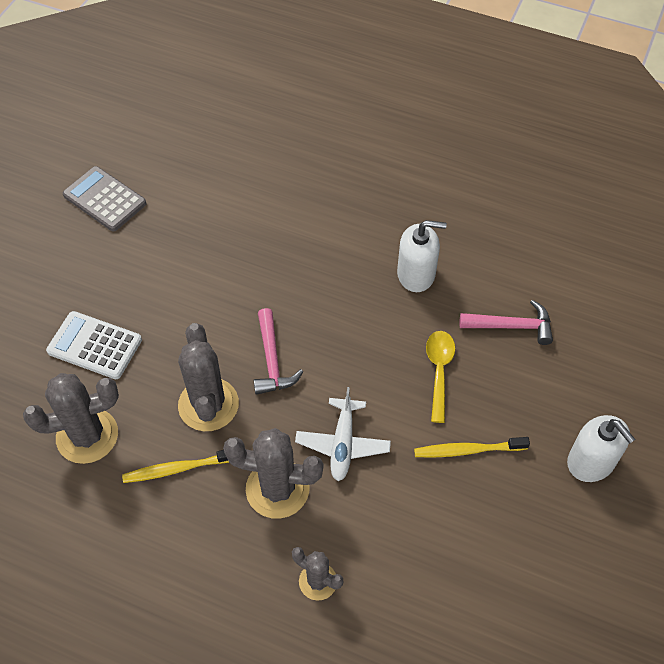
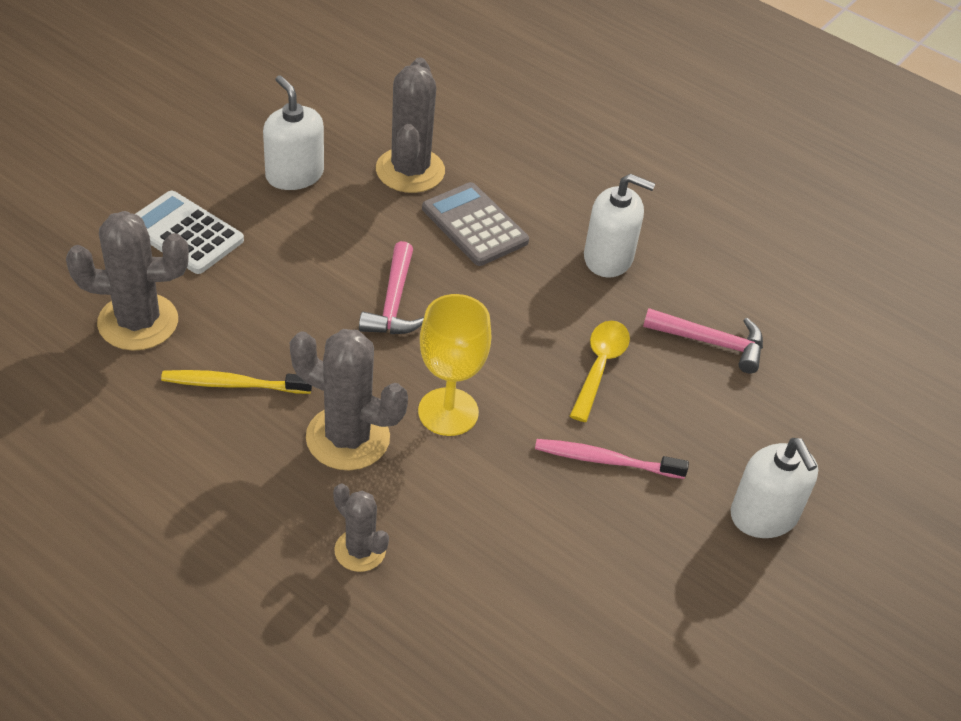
camera: 10 degrees right, 10 degrees down
grey calculator [63,166,147,232] -> grey calculator moved to [422,182,529,266]
grey cactus [178,323,239,431] -> grey cactus moved to [376,58,445,193]
white plane [295,387,391,481] -> yellow goblet [418,294,491,436]
yellow toothbrush [414,437,530,458] -> pink toothbrush [535,439,689,479]
none -> white soap dispenser [263,75,324,190]

